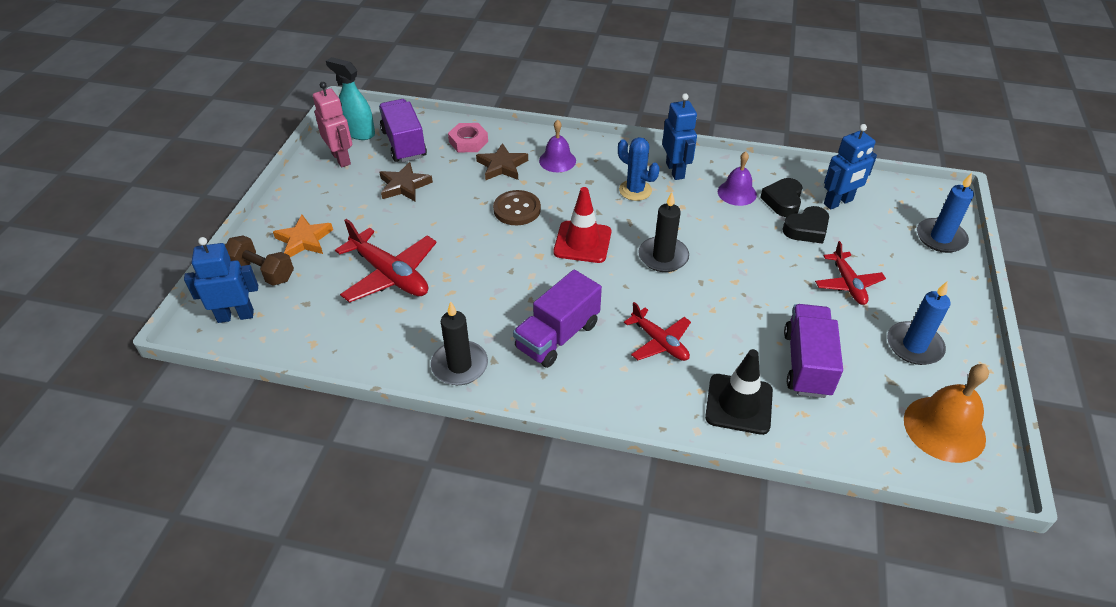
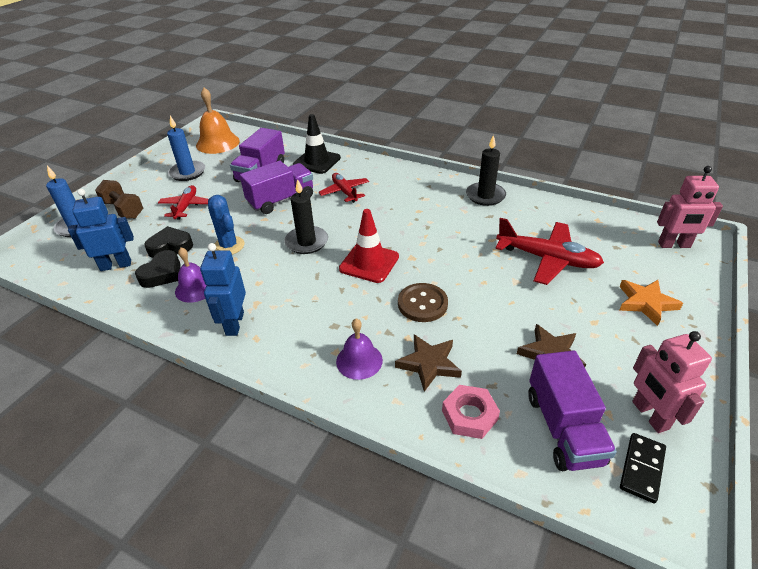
camera: 165 degrees left, 5 degrees down
blue robot [184,237,258,323] -> pink robot [657,166,723,248]
brown dumbbell [225,235,294,286] -> brown dumbbell moved to [95,180,143,219]
turquoise spray bottle [326,57,375,140] -> black domino [620,433,666,503]
red plane [335,219,437,303] -> red plane turned 150 degrees clockwise [495,218,604,285]
purple truck [513,270,602,368] -> purple truck moved to [240,161,313,214]
blue cactus [618,137,660,201] -> blue cactus moved to [208,195,245,255]

